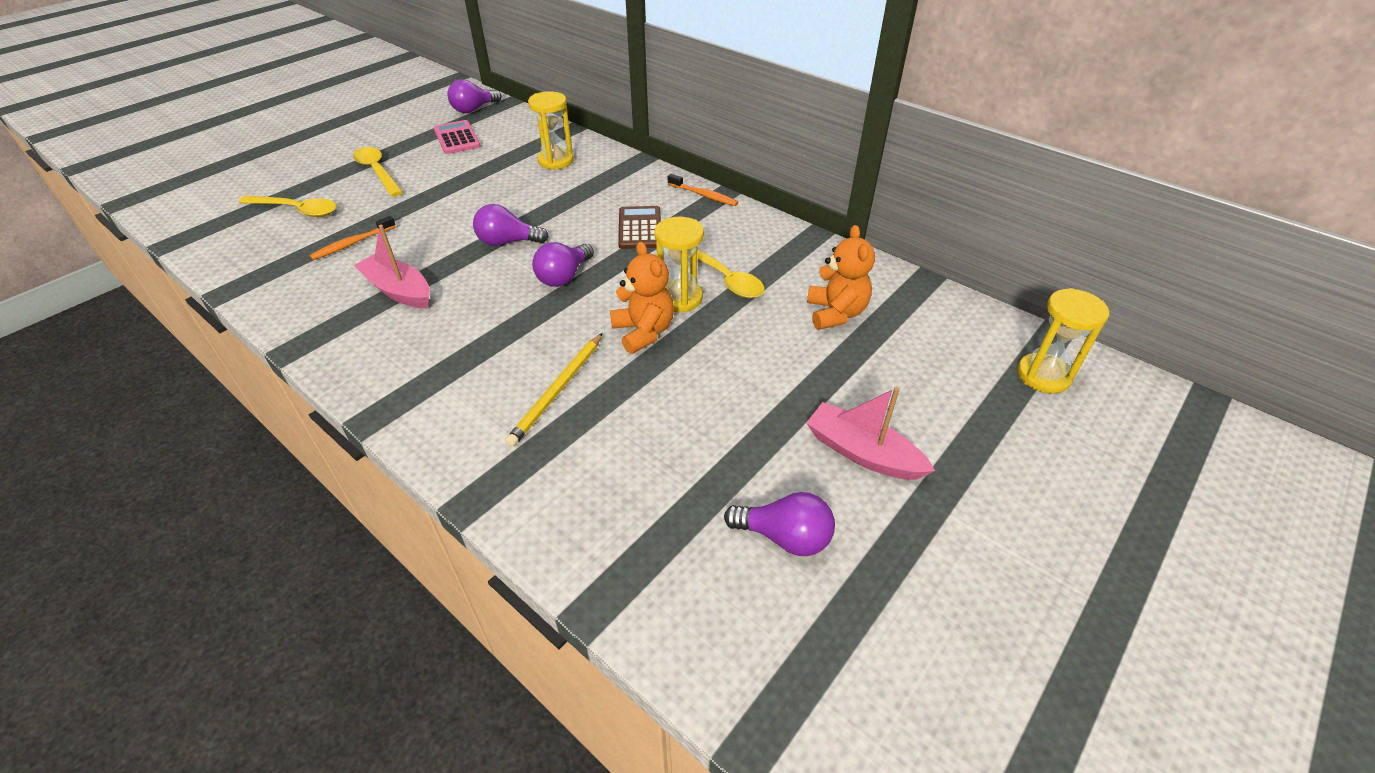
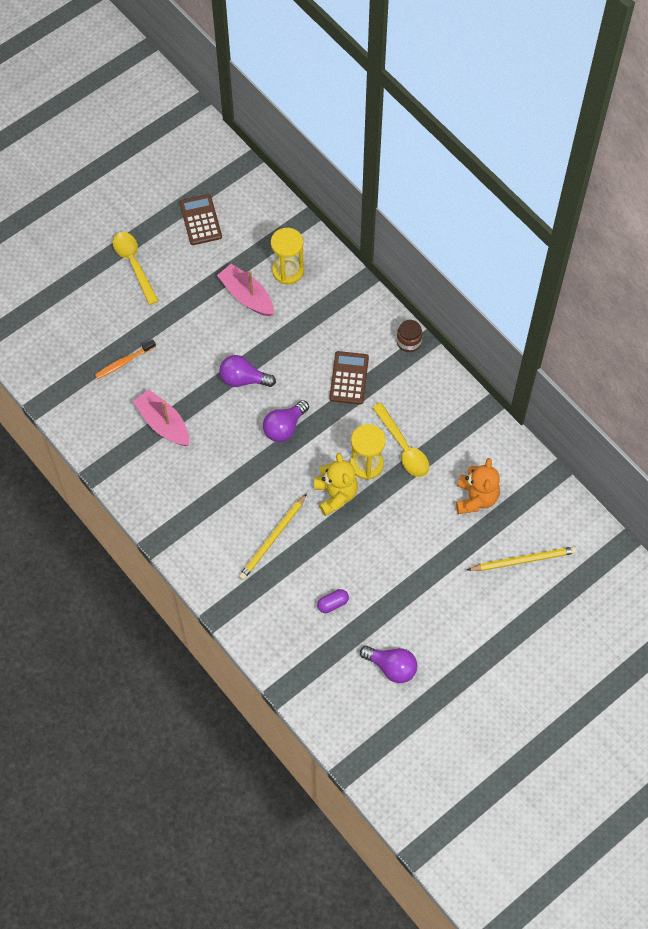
camera: 10 degrees right, 20 degrees up
yellow spoon [239,196,336,217] -> none
pink calculator [434,120,481,154] -> brown calculator [180,194,222,245]
purple light bulb [447,79,502,113] -> none
orange teddy bear [610,241,674,354] -> yellow teddy bear [314,453,358,516]
orange toothbrush [668,174,738,206] -> brown jar [397,320,422,352]
pink boat [806,387,935,480] -> pink boat moved to [217,264,274,316]
yellow hourglass [1017,288,1109,394] -> none
none -> purple capsule [317,589,349,613]
none -> yellow pencil [467,546,577,571]

